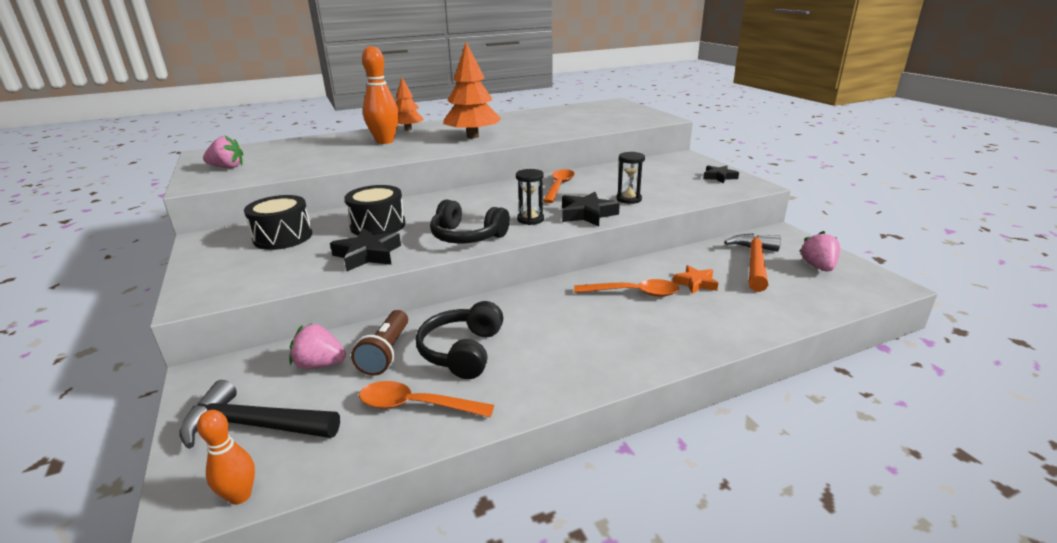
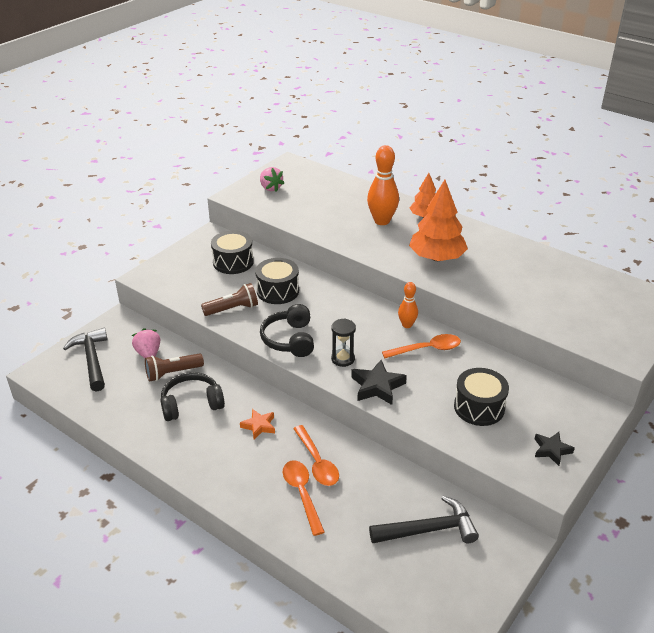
camera: 60 degrees right, 10 degrees up
orange bowling pin [197,410,255,505] -> orange bowling pin moved to [398,282,418,328]
black star [330,228,401,271] -> brown flashlight [201,283,258,316]
orange spoon [359,381,494,417] -> orange spoon moved to [283,460,324,536]
black hourglass [617,152,645,204] -> none
orange star [673,265,718,294] -> orange star moved to [240,409,275,440]
orange hammer [724,234,781,292] -> black hammer [369,496,479,543]
pink strawberry [799,231,840,271] -> none
none -> black drum [454,368,509,426]

